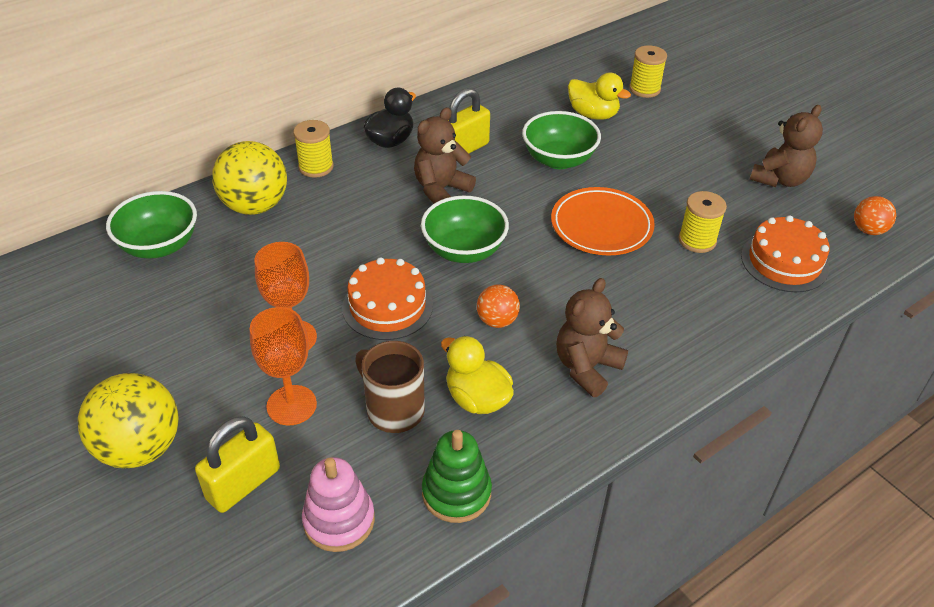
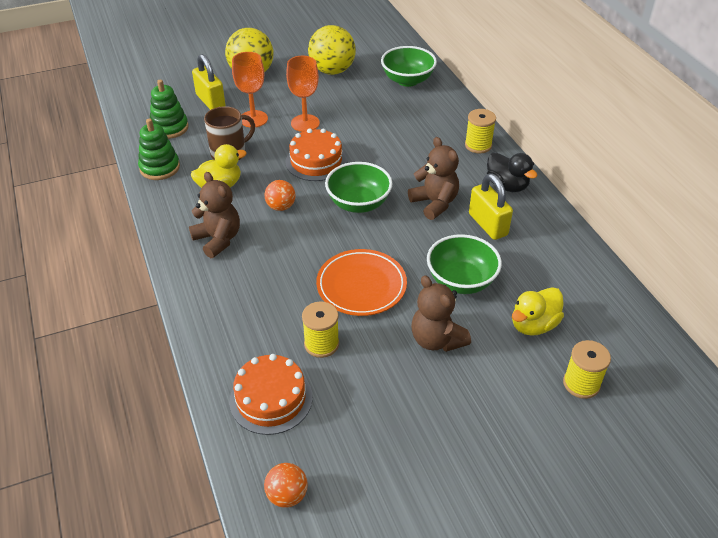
camera: 105 degrees right, 0 degrees up
yellow ball [212,141,287,215] -> yellow ball moved to [308,25,356,75]
pink stacking toy [302,457,375,552] -> green stacking toy [150,80,189,139]
brown teddy bear [750,105,823,187] -> brown teddy bear moved to [411,275,471,352]

